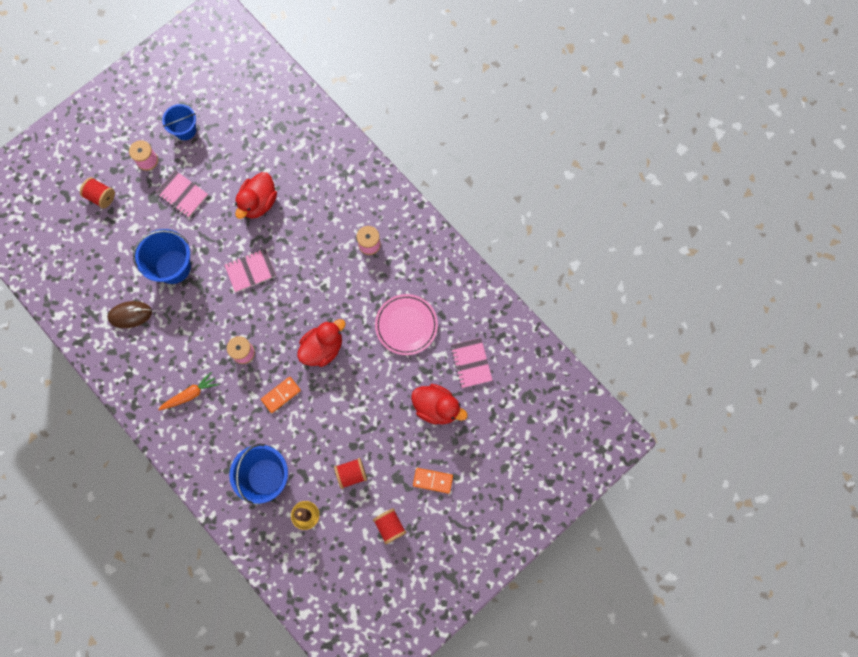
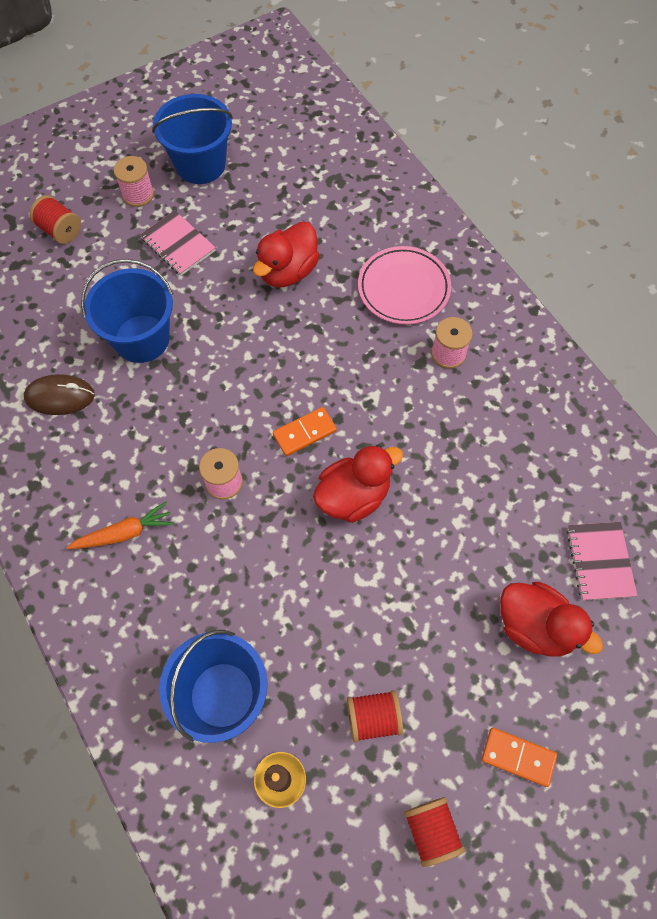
camera: 10 degrees right, 10 degrees down
blue bucket [162,104,196,140] -> blue bucket [152,94,233,184], size x1.56
pink notebook [224,249,276,292] -> none
orange domino [261,377,301,413] -> orange domino moved to [273,407,337,456]
pink plate [375,294,438,355] -> pink plate moved to [358,246,451,325]

